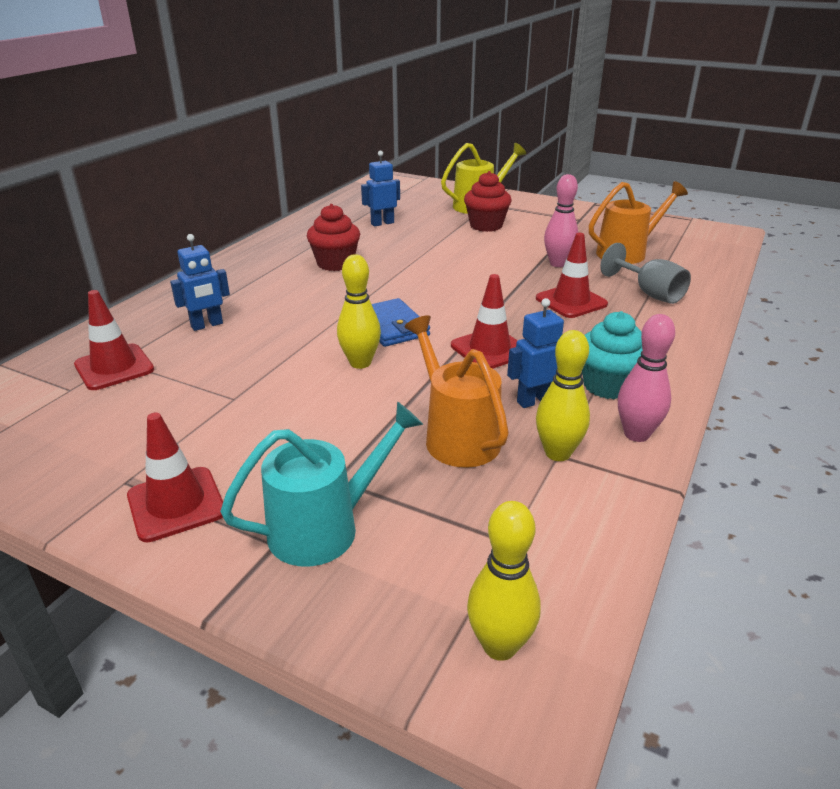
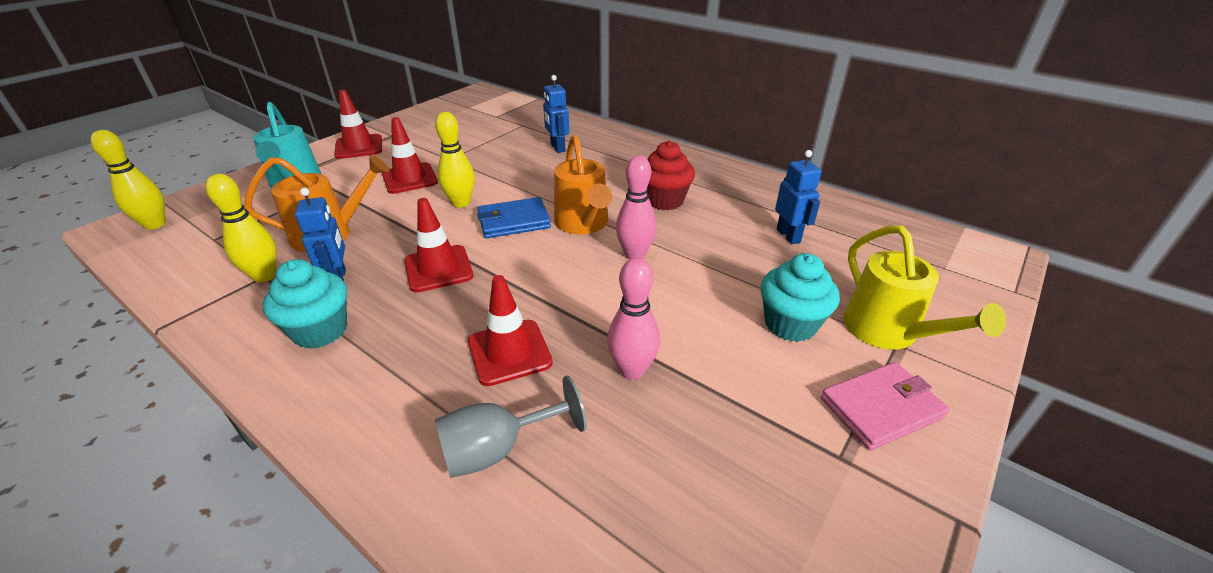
camera: 100 degrees right, 5 degrees up
red traffic cone [74,290,154,390] -> red traffic cone moved to [382,117,438,194]
red cupcake [464,171,512,232] -> turquoise cupcake [761,253,840,342]
orange watering can [589,181,688,264] -> orange watering can moved to [554,135,612,234]
pink bowling pin [618,314,675,442] -> pink bowling pin moved to [616,155,657,260]
none -> pink wallet [821,362,949,450]

